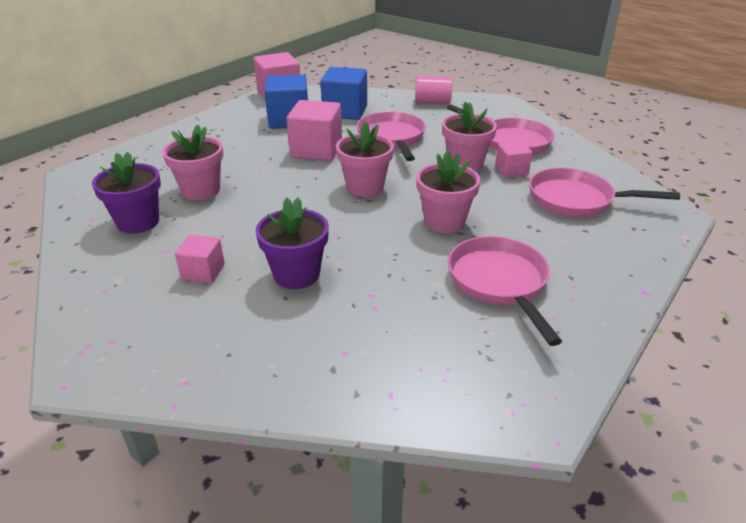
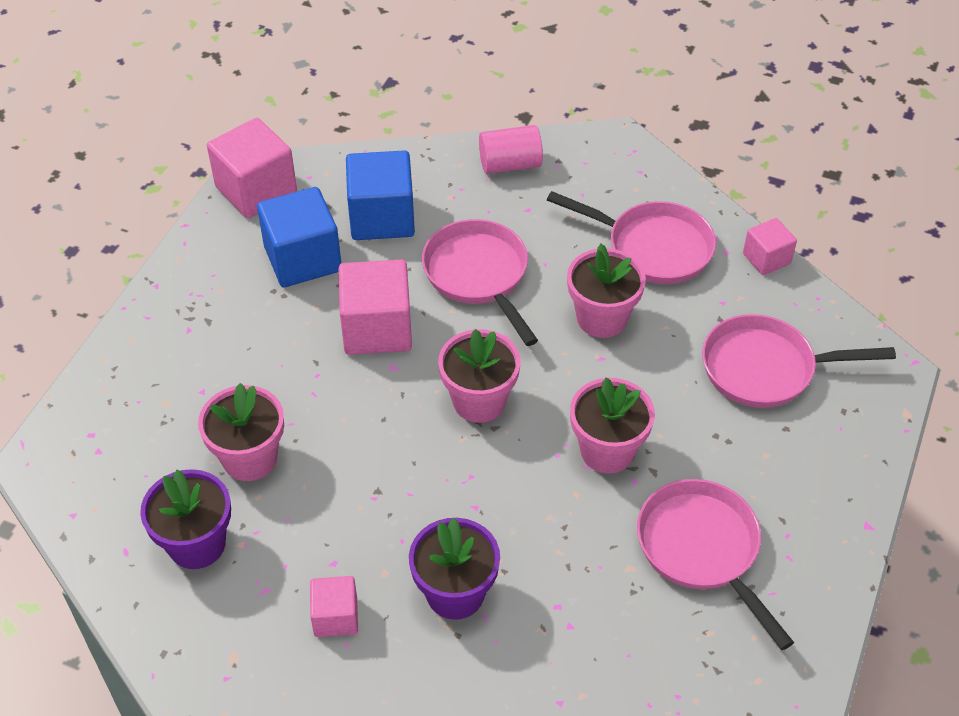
camera: 15 degrees left, 15 degrees up
pink cube [495,141,532,178] -> pink cube moved to [743,218,797,275]

